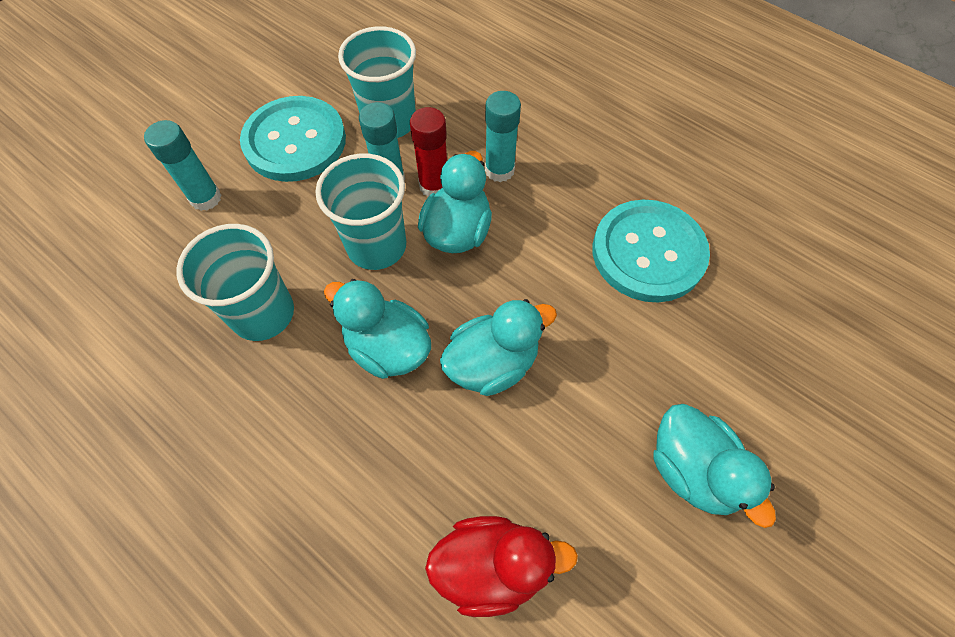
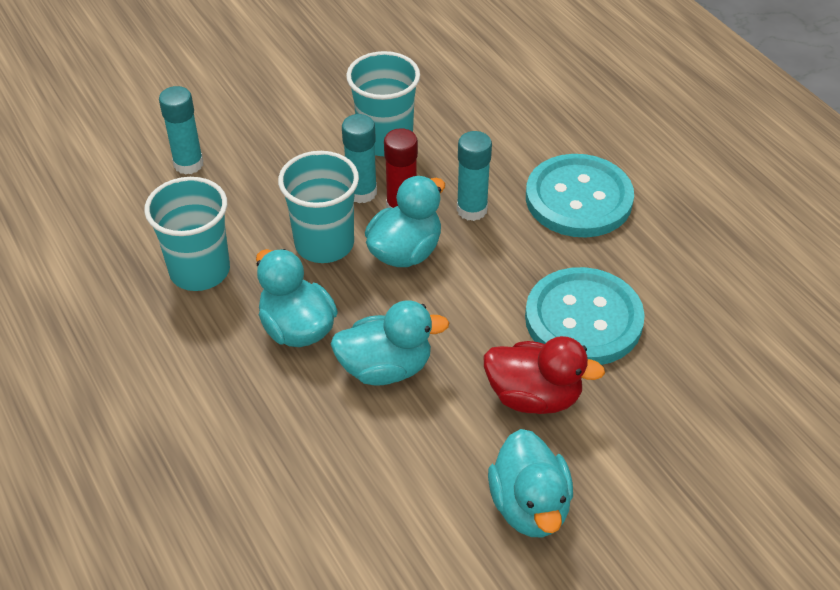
camera: 20 degrees right, 15 degrees down
turquoise button [240,96,346,182] -> turquoise button moved to [526,154,634,238]
red duck [425,516,578,617] -> red duck moved to [484,336,605,414]

